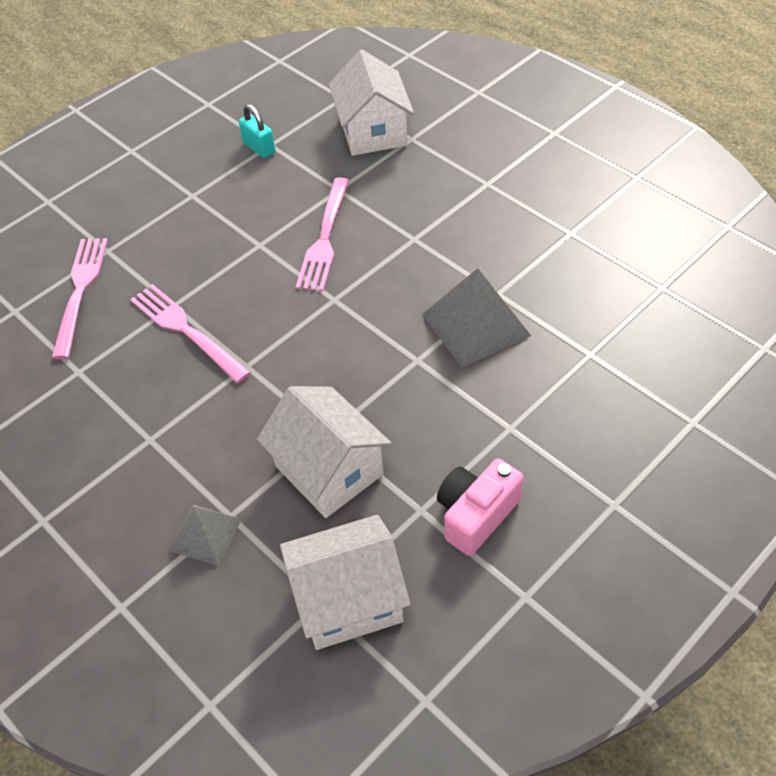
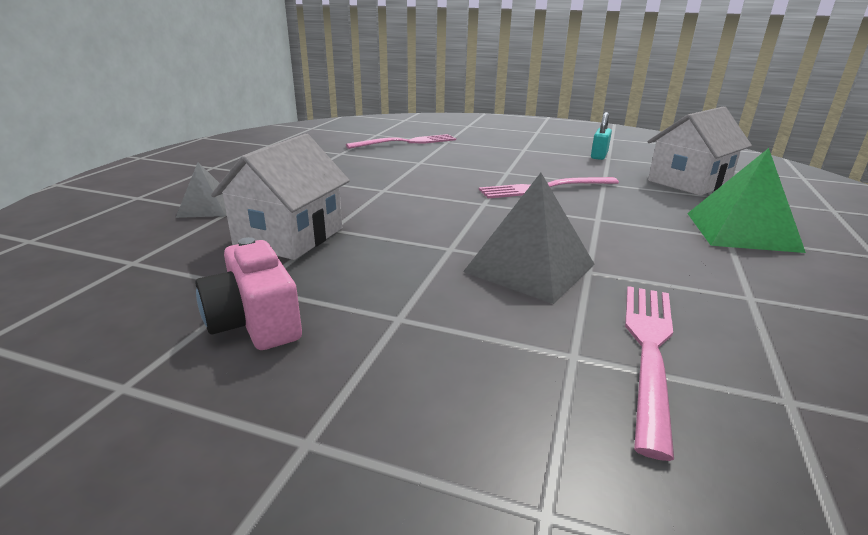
camera: 60 degrees right, 25 degrees down
pink fork [130,284,251,383] -> pink fork moved to [625,286,674,461]
white house [280,515,410,650] -> none
pink camera [437,459,524,556] -> pink camera turned 135 degrees counterclockwise [195,237,302,350]
none -> green pyramid [687,148,806,253]

